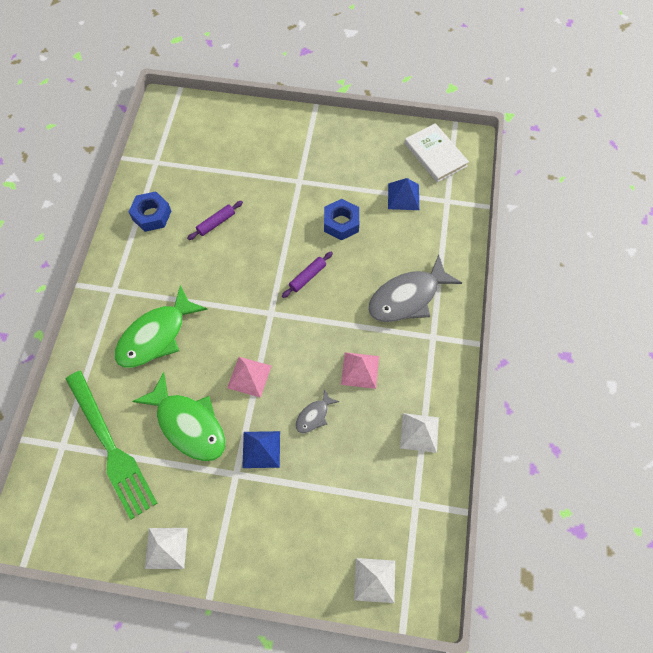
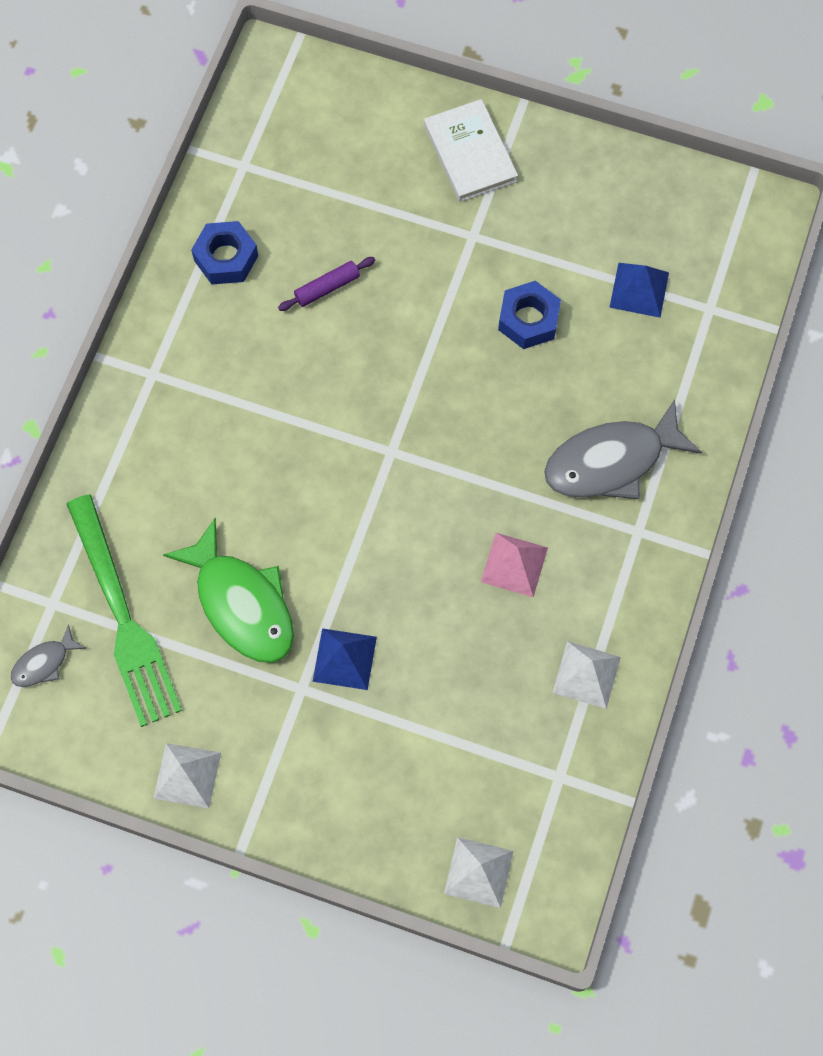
camera: 10 degrees right, 5 degrees up
green fish [114,285,208,368] -> none
pink pyramid [227,357,272,398] -> none
purple rolling pin [282,252,333,298] -> none
grey fish [295,389,339,433] -> grey fish moved to [10,624,86,687]
white book [404,123,469,182] -> white book moved to [424,99,518,202]

